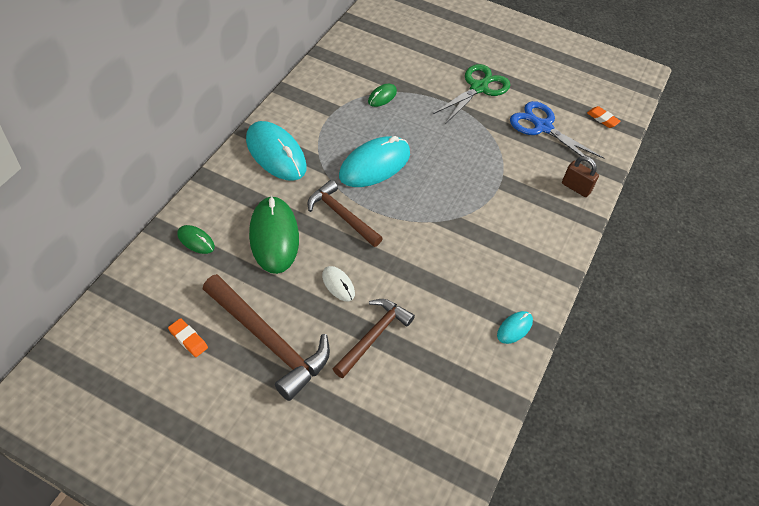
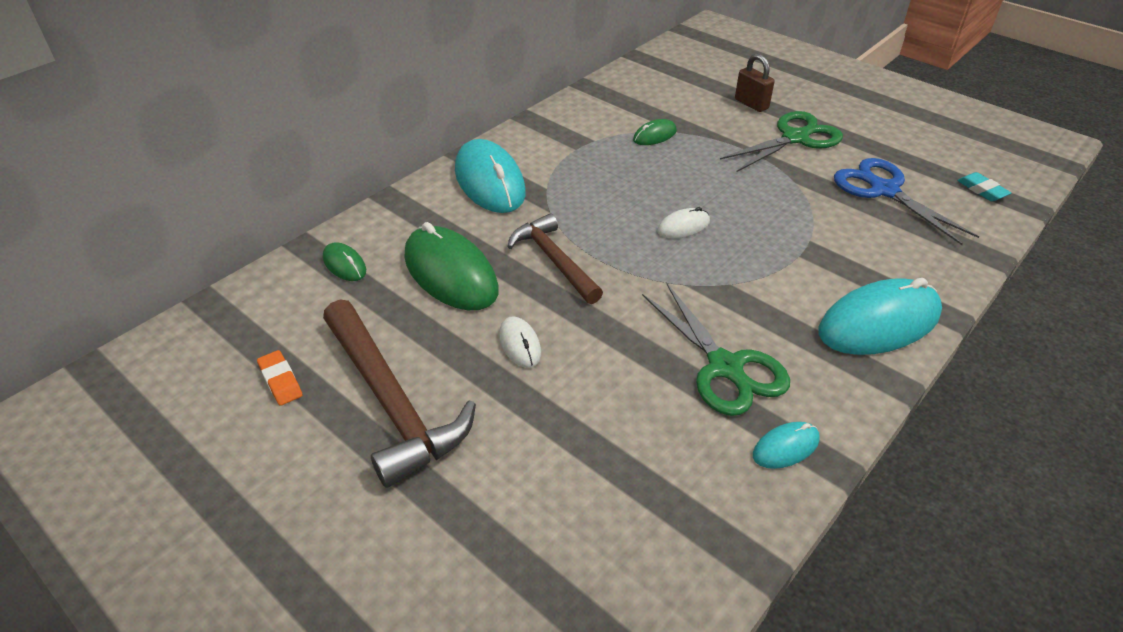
camera: 20 degrees right, 10 degrees down
green mouse [249,196,299,274] -> green mouse turned 45 degrees counterclockwise [404,222,499,310]
brown hammer [332,299,415,378] -> none
turquoise mouse [339,136,410,187] -> turquoise mouse moved to [819,278,942,355]
brown padlock [562,156,599,197] -> brown padlock moved to [735,54,775,112]
orange eraser [587,106,621,128] -> turquoise eraser [957,172,1011,201]
none -> green scissors [642,283,790,416]
none -> white mouse [657,207,710,238]

